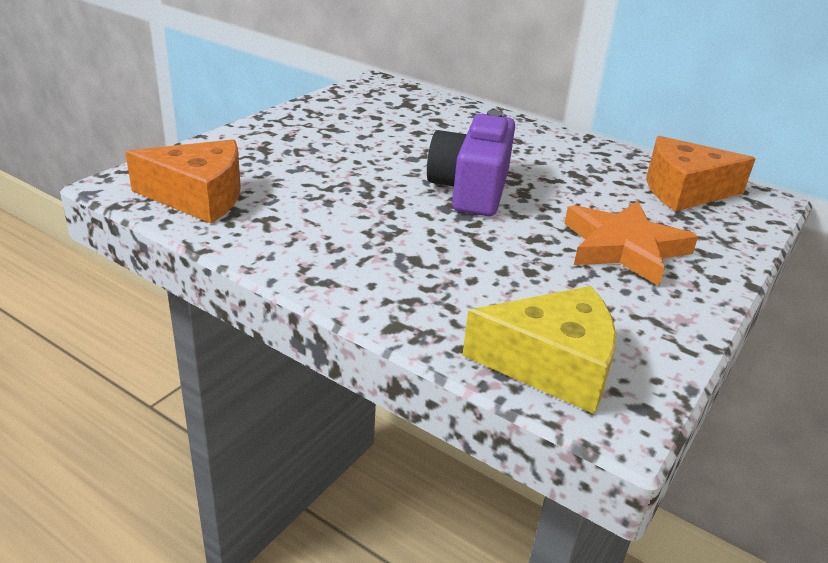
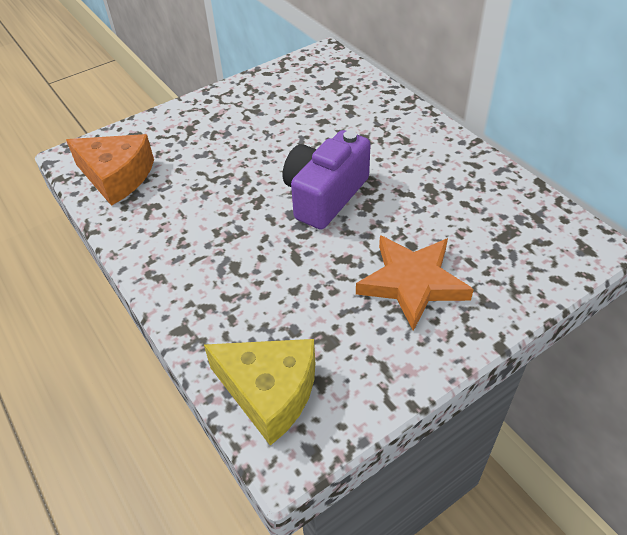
camera: 25 degrees right, 15 degrees up
orange cheese [646,136,756,211] -> none

